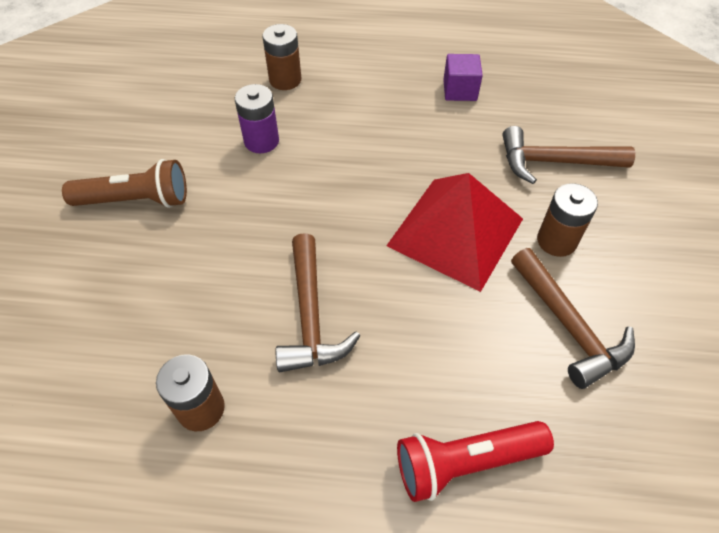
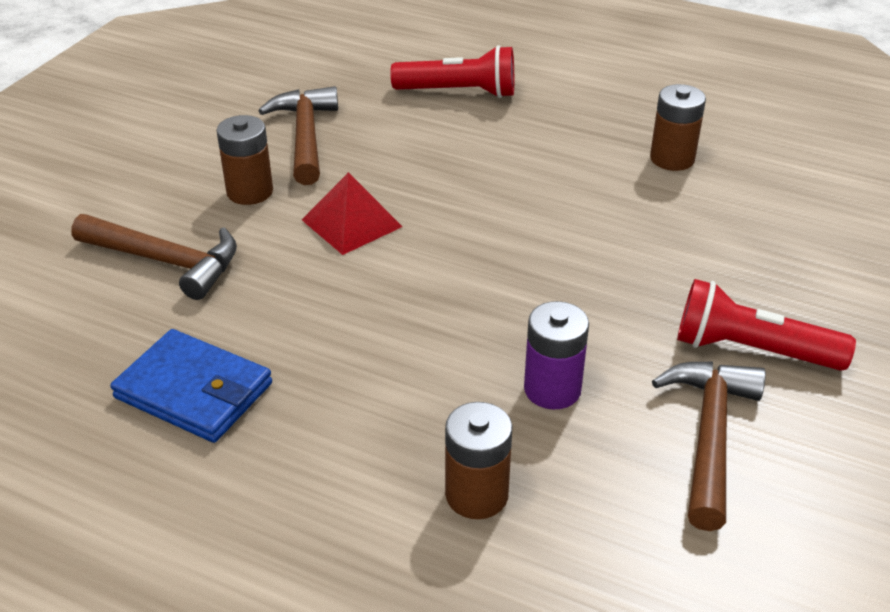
camera: 160 degrees left, 15 degrees down
brown flashlight [62,159,187,208] -> red flashlight [677,279,856,371]
brown hammer [275,233,360,372] -> brown hammer moved to [652,362,766,531]
red pyramid [386,173,523,292] -> red pyramid [302,172,403,255], size x0.58
purple cube [443,54,483,101] -> blue wallet [110,329,272,443]

